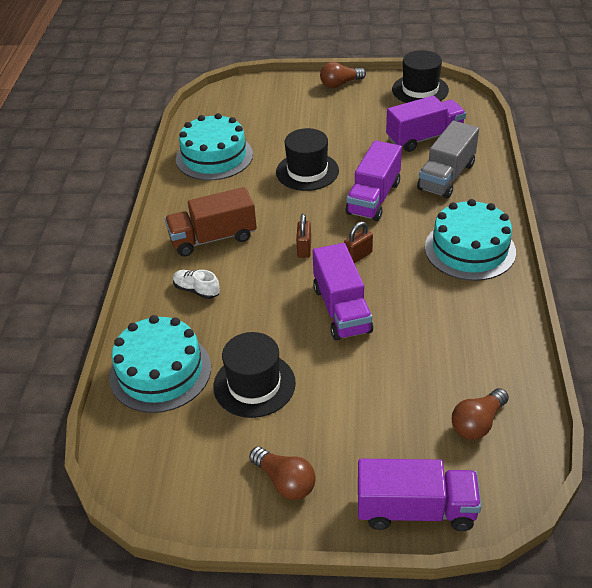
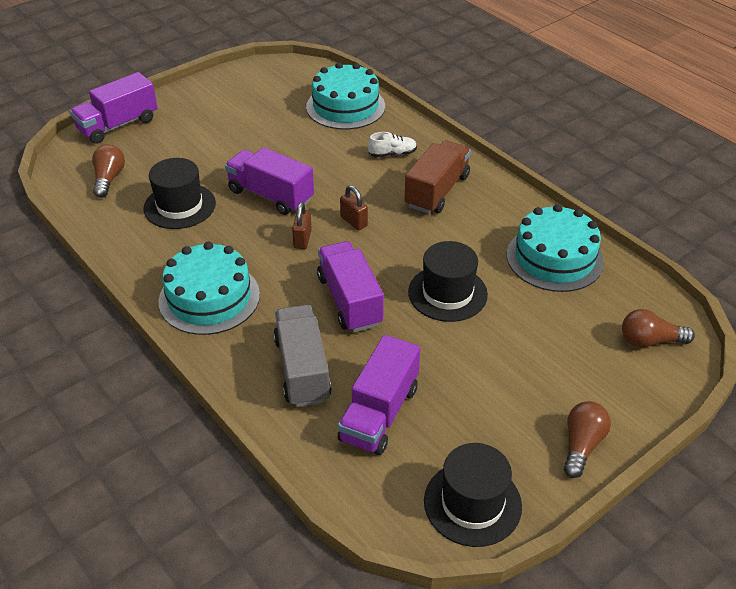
camera: 135 degrees right, 0 degrees up
black hat [213,332,296,418] -> black hat moved to [143,158,216,229]
brown light bulb [249,446,316,500] -> brown light bulb moved to [622,309,695,348]

